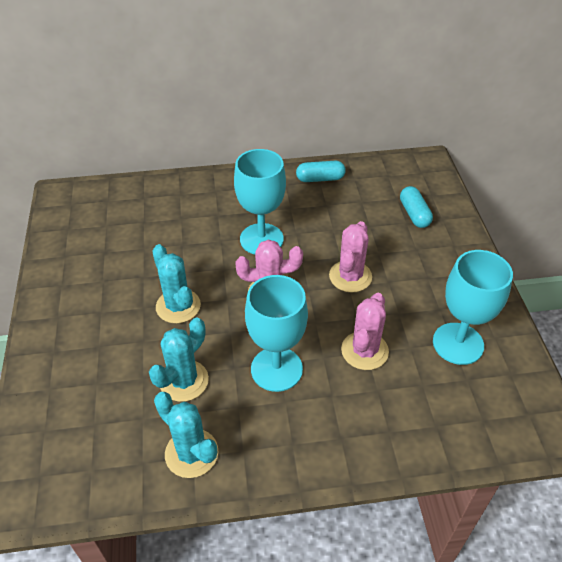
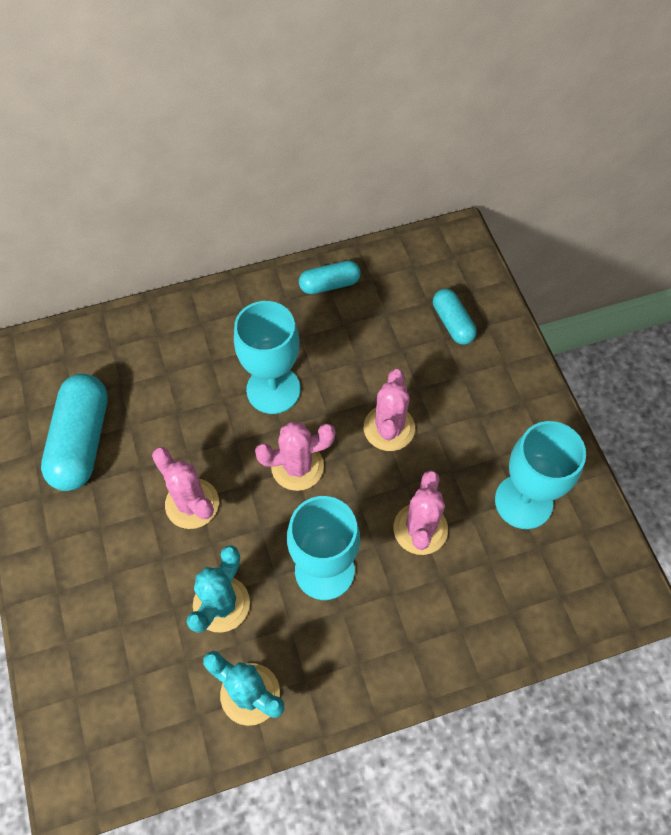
camera: 10 degrees left, 15 degrees up
turquoise cactus [152,244,201,324] -> pink cactus [152,447,219,529]
none -> turquoise capsule [41,374,108,491]

